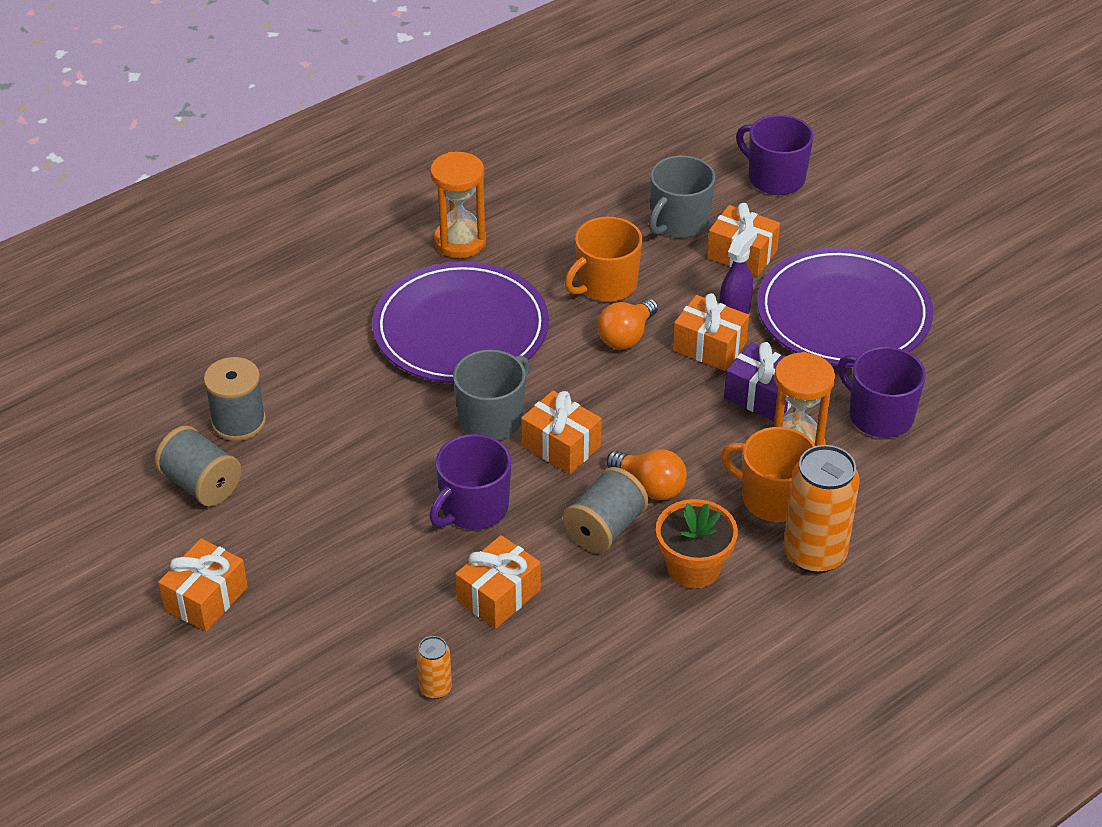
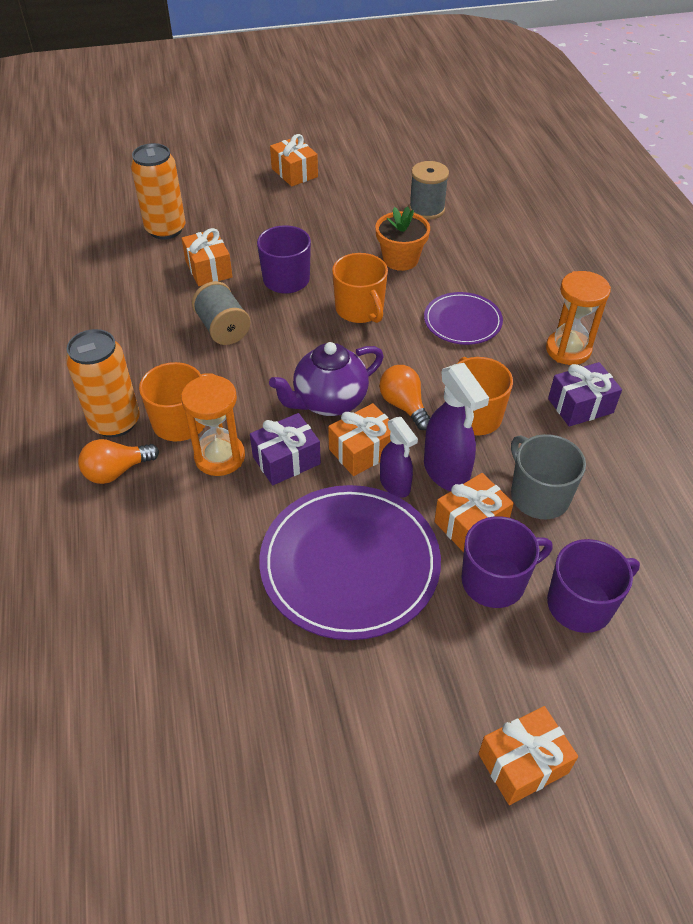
camera: 115 degrees right, 5 degrees up
grey spool [154,425,241,506] -> none
purple plate [372,261,549,383] -> purple plate [424,292,503,345], size x0.56
orange can [416,636,452,699] -> orange can [131,143,186,239], size x2.07
grey mug [453,350,530,440] -> orange mug [332,253,388,323]
orange gift [521,391,602,474] -> orange gift moved to [478,706,578,805]
orange light bulb [606,449,687,500] -> orange light bulb moved to [78,439,159,484]
orange flower pot [656,499,738,588] -> orange flower pot moved to [375,207,430,271]
purple mug [838,347,926,438] -> purple mug moved to [461,516,553,608]
none -> purple teapot [269,342,384,416]
none -> purple spray bottle [424,363,489,491]
none -> purple gift [548,362,622,427]

